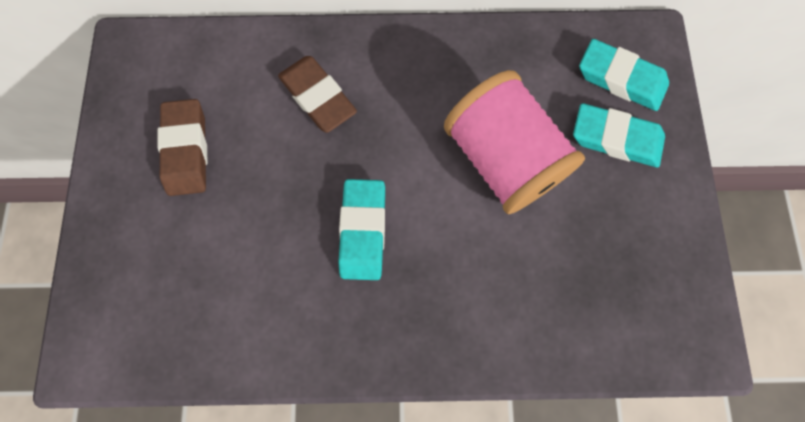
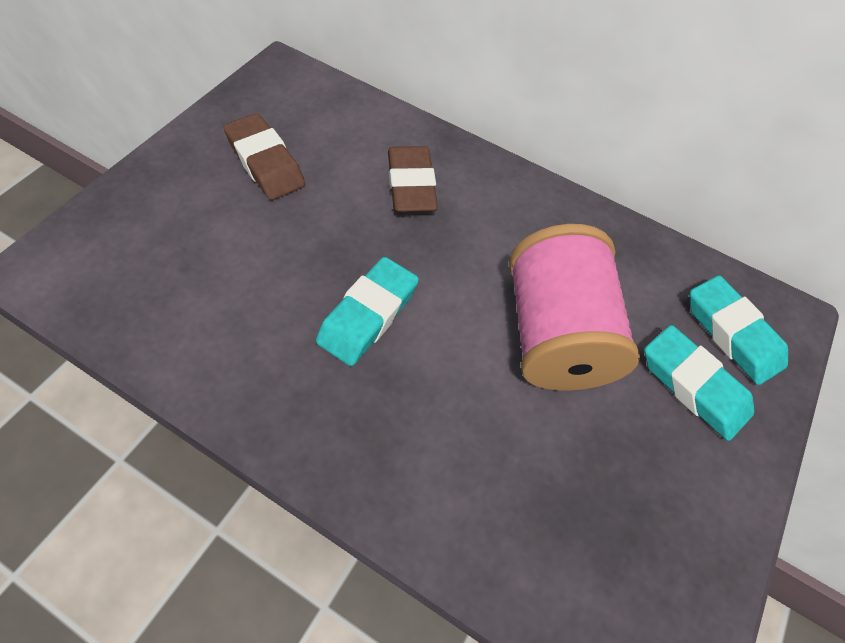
camera: 25 degrees right, 15 degrees down
brown eraser [157,99,207,196] -> brown eraser turned 60 degrees counterclockwise [224,113,305,200]

